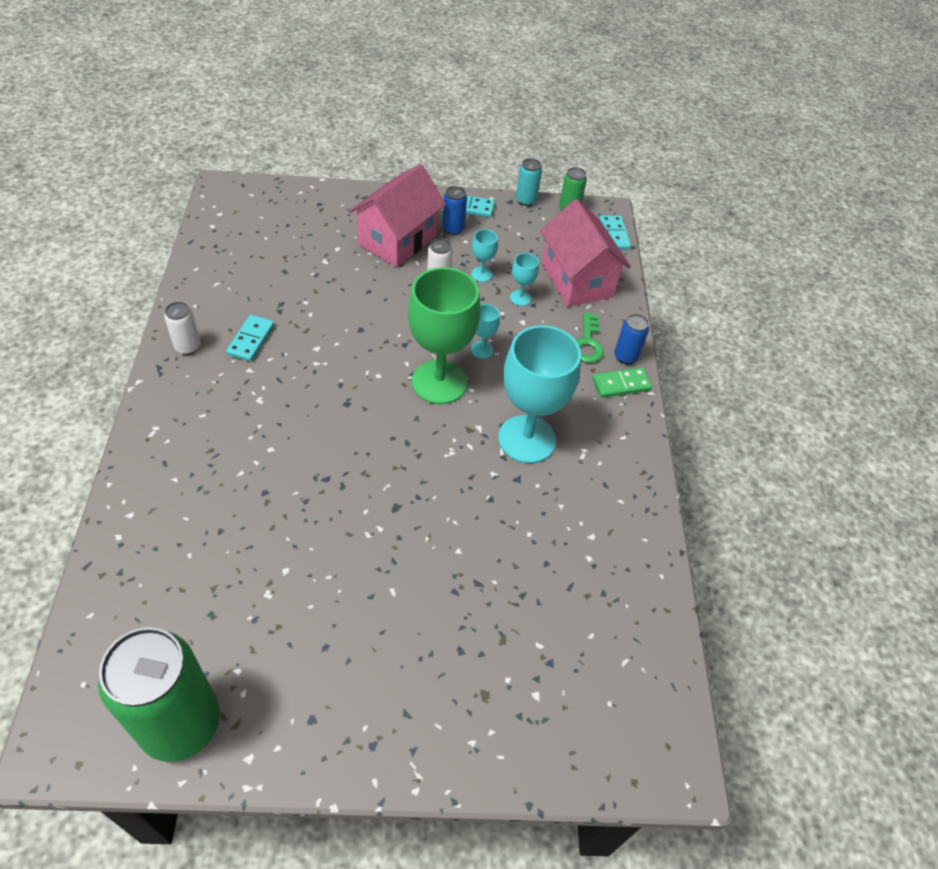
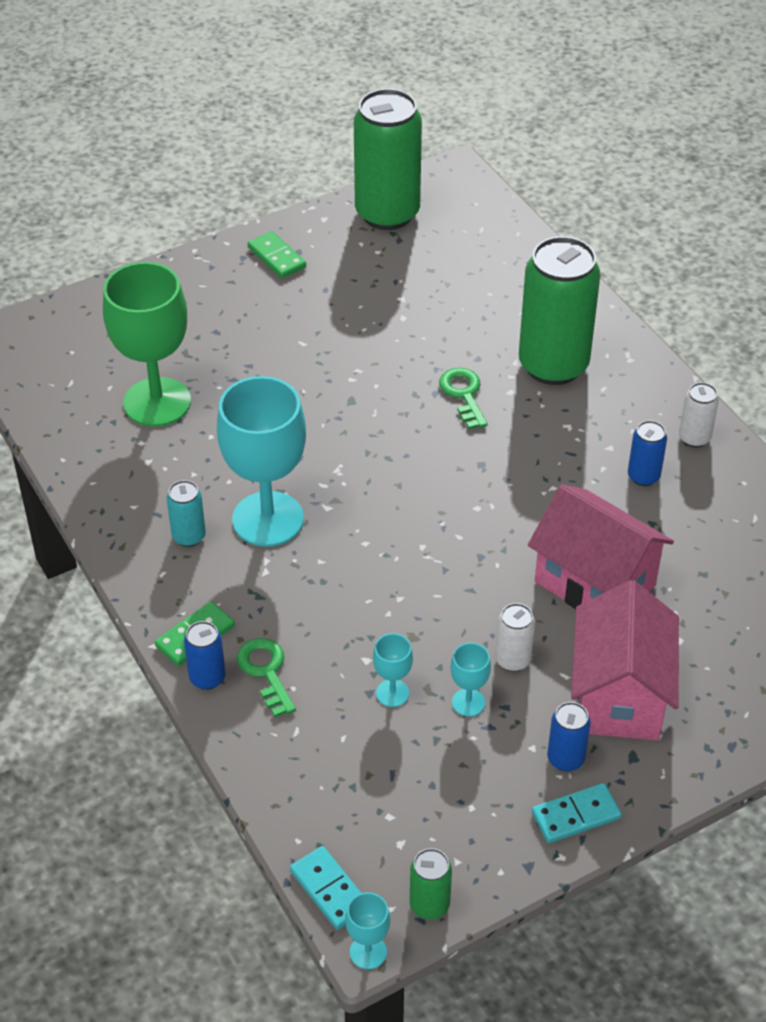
camera: 155 degrees right, 5 degrees down
turquoise domino [226,315,274,361] -> blue can [628,420,667,486]
green goblet [408,267,480,404] -> green goblet moved to [103,262,191,427]
turquoise goblet [471,304,500,359] -> turquoise goblet moved to [345,892,390,969]
turquoise can [516,158,542,206] -> turquoise can moved to [167,480,206,547]
pink house [540,199,631,307] -> pink house moved to [528,484,674,609]
none -> green domino [248,231,306,278]
none -> green key [439,368,488,429]
none -> green can [519,236,600,385]

